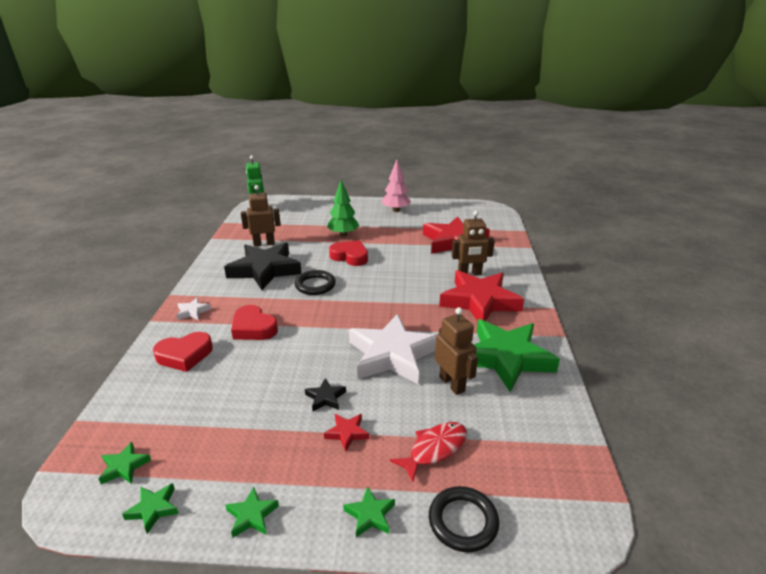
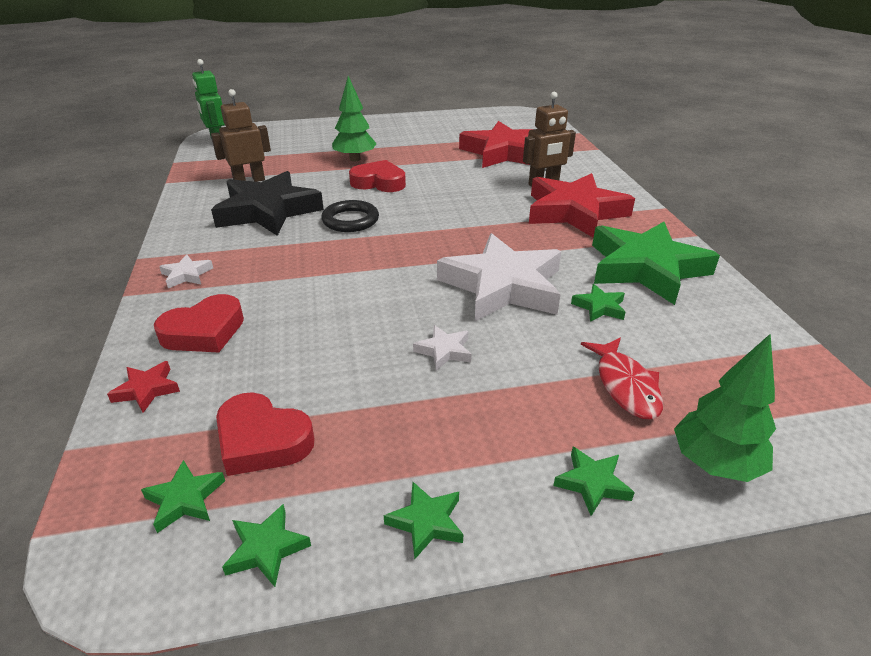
camera: 15 degrees left, 5 degrees up
red heart [231,305,278,340] -> red heart moved to [216,392,315,476]
black star [305,378,346,411] -> white star [413,325,472,371]
red star [324,414,369,452] -> red star moved to [107,361,180,413]
pink tree [382,159,411,212] -> none
red fish [390,422,467,482] -> red fish turned 135 degrees clockwise [581,338,663,420]
black ring [429,486,499,552] -> green tree [674,333,776,482]
brown robot [435,307,478,395] -> green star [571,284,626,322]

